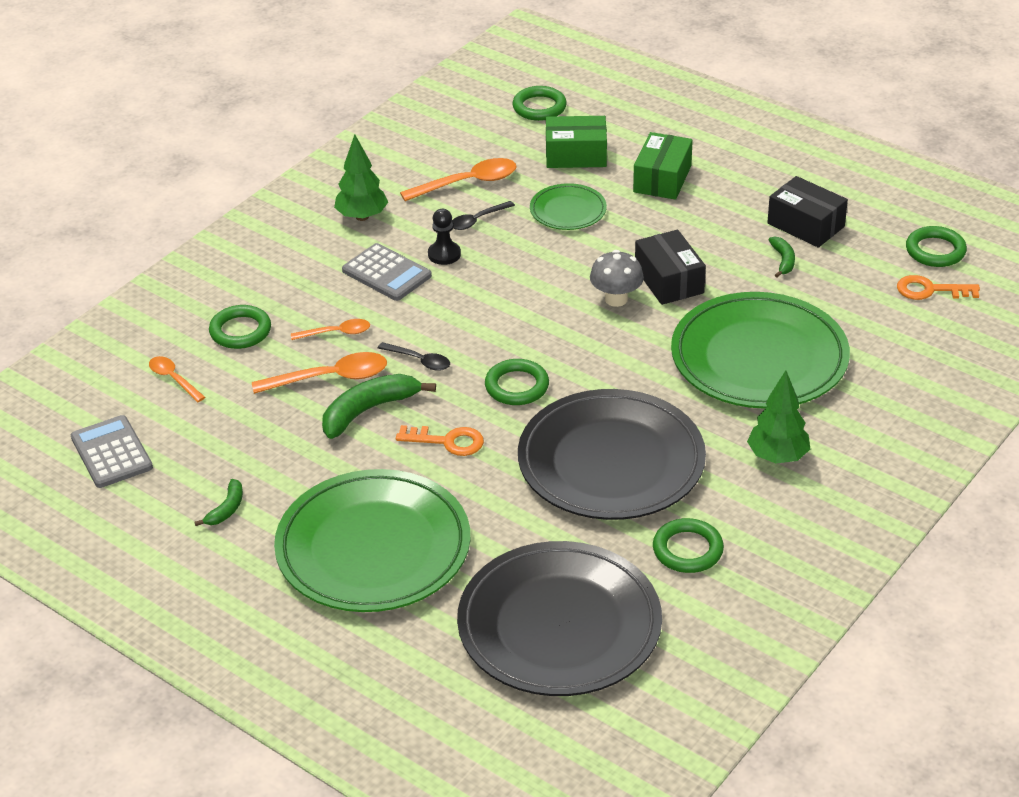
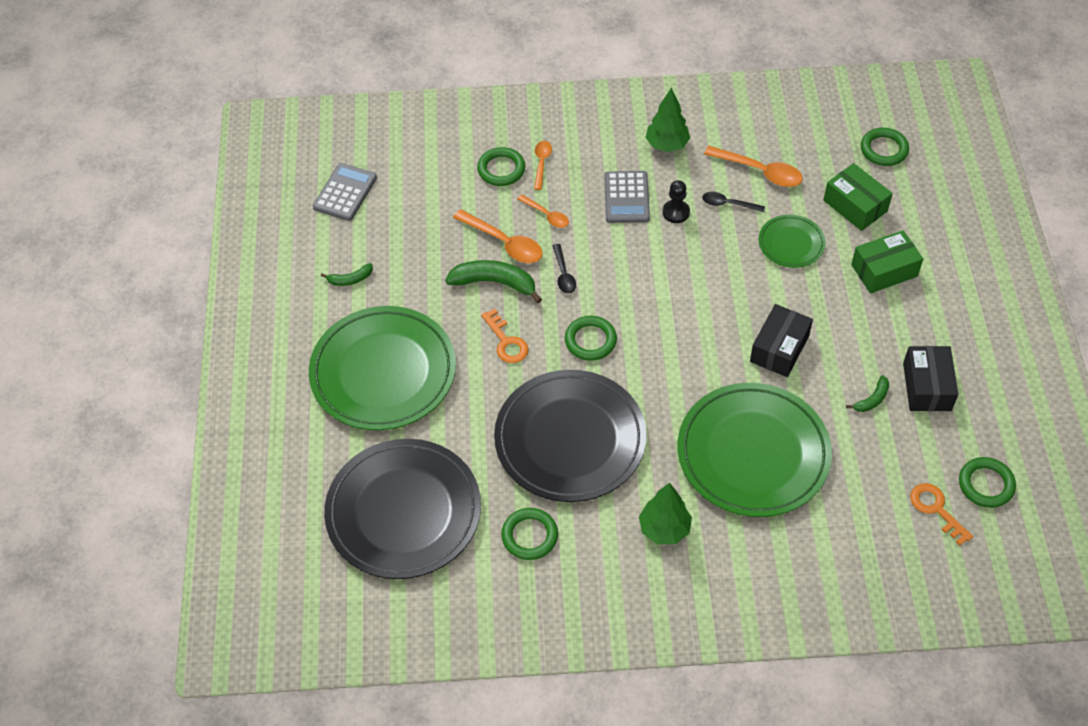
camera: 50 degrees right, 15 degrees up
orange spoon [149,356,205,402] -> orange spoon moved to [534,141,552,190]
grey mushroom [590,250,644,307] -> none

